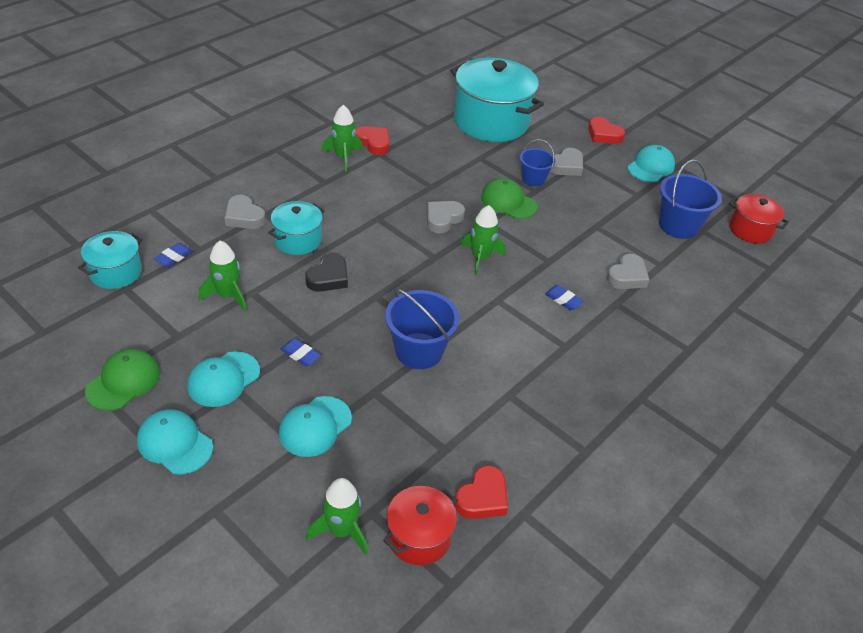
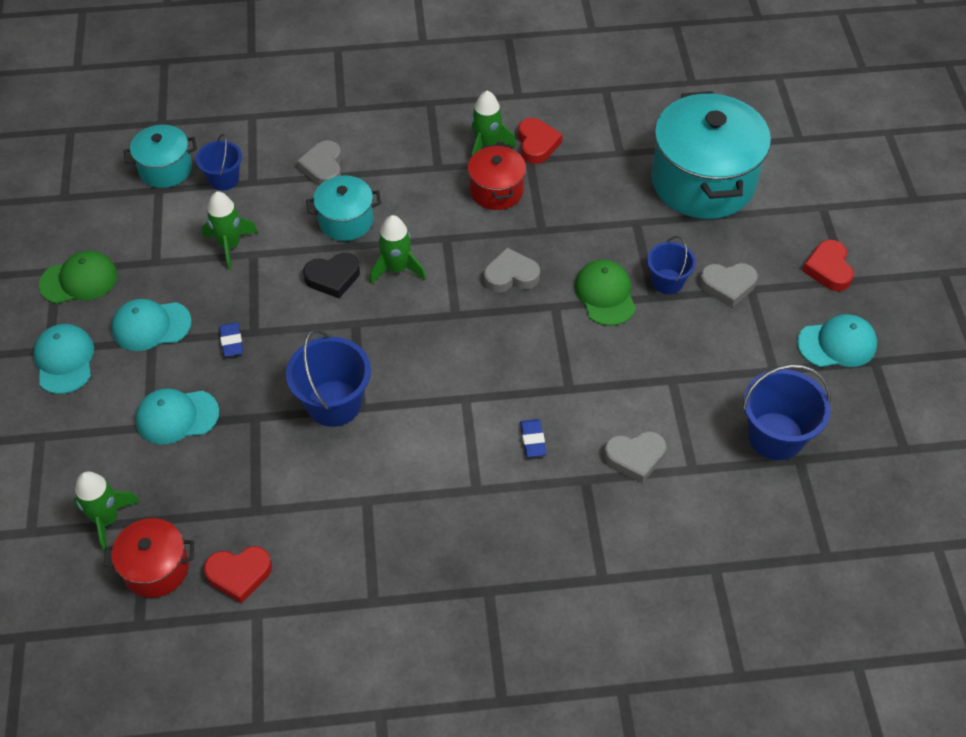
camera: 45 degrees right, 10 degrees up
blue eraser [154,243,192,267] -> blue bucket [196,134,242,191]
green rocket [461,205,506,276] -> green rocket moved to [370,215,426,284]
red pot [729,194,789,244] -> red pot moved to [468,144,526,210]

